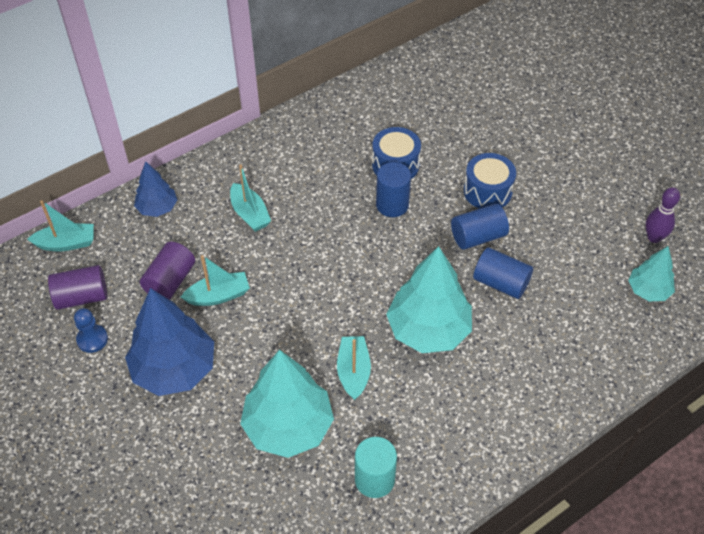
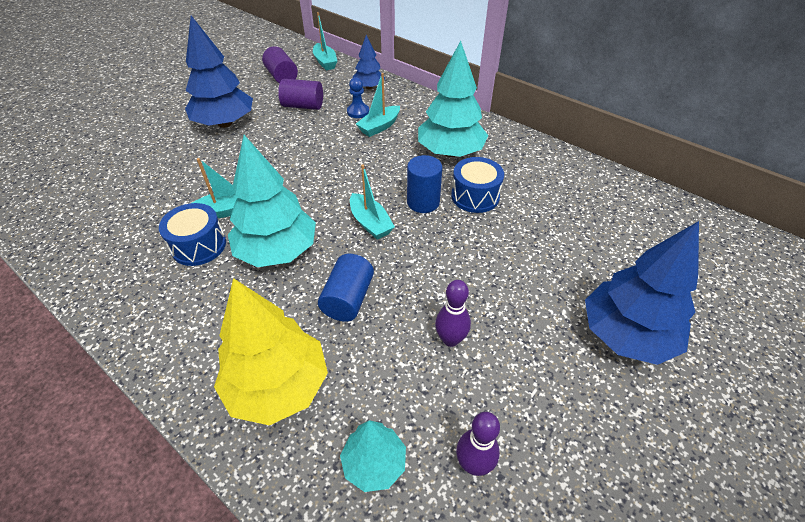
camera: 75 degrees right, 5 degrees down
blue pawn [74,308,108,353] -> blue pawn moved to [347,77,369,118]
turquoise boat [181,255,250,306] -> turquoise boat moved to [350,164,395,240]
turquoise tree [240,350,334,458] -> turquoise tree moved to [418,41,488,157]
turquoise cylinder [355,437,397,498] -> none
blue cylinder [451,204,509,250] -> none
blue drum [464,153,516,209] -> blue drum moved to [159,203,226,266]
none -> yellow tree [214,278,328,426]
none -> purple bowling pin [435,280,471,347]
none -> blue tree [585,221,699,365]

